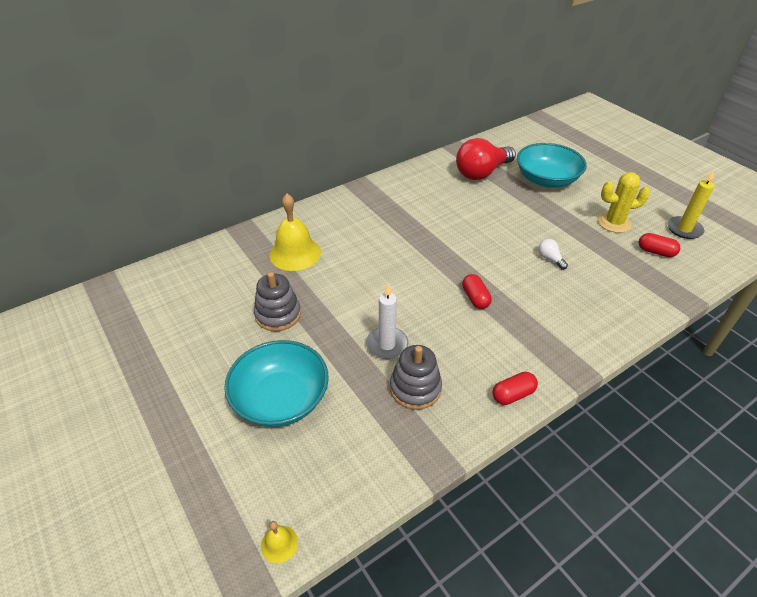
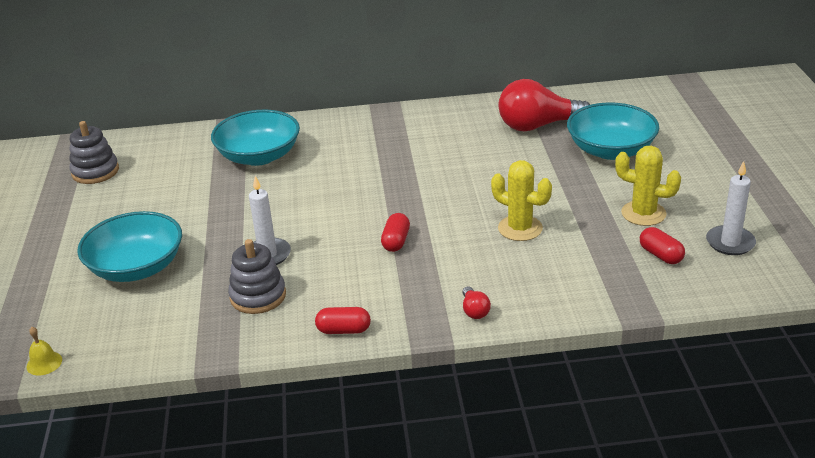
camera: 30 degrees right, 10 degrees down
grey stacking toy [254,272,301,331] -> grey stacking toy moved to [70,121,119,184]
yellow bell [269,194,321,271] -> turquoise bowl [211,110,300,166]
white light bulb [538,239,568,269] -> yellow cactus [491,160,552,241]
yellow candle [667,170,714,239] -> white candle [706,161,756,255]
none -> red light bulb [462,286,491,319]

